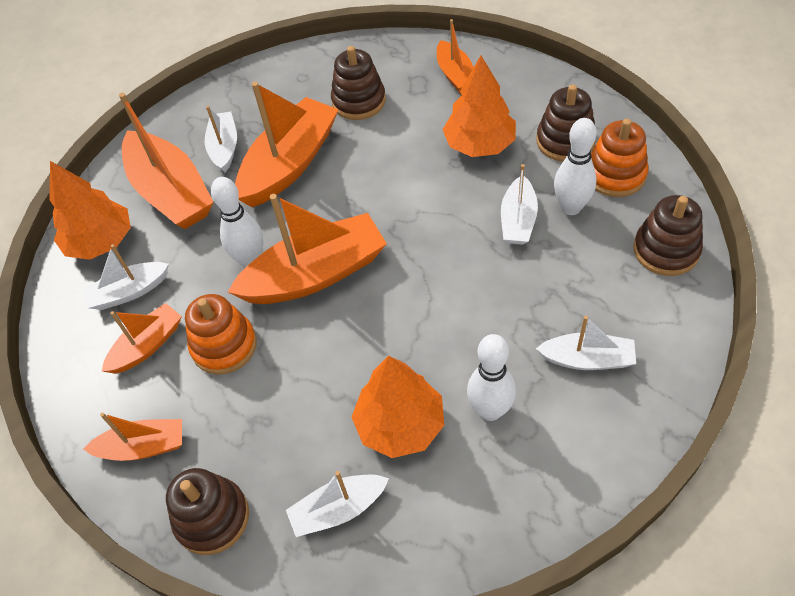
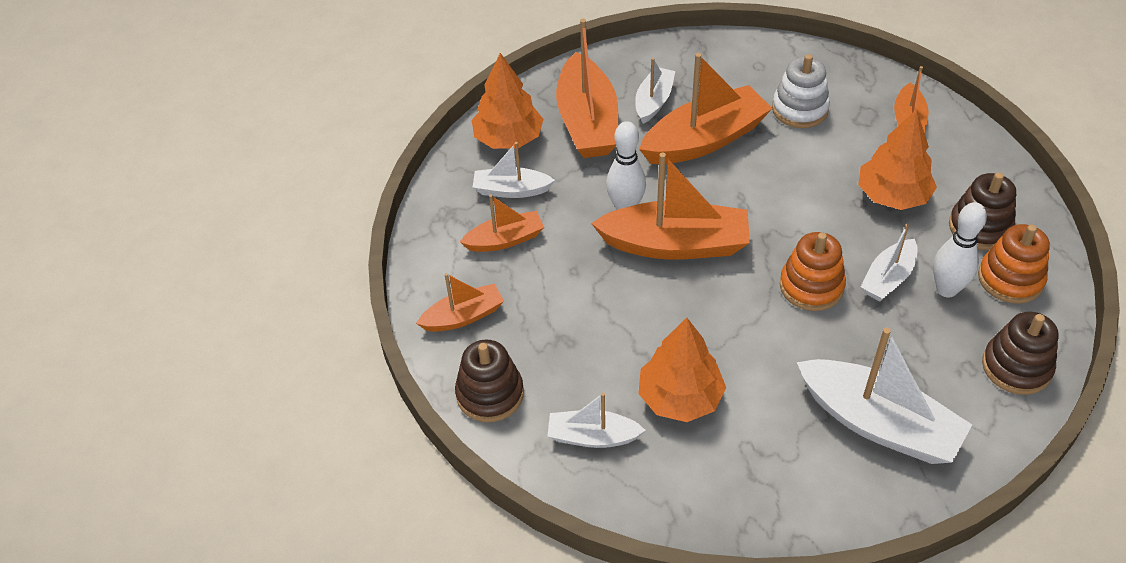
camera: 25 degrees right, 5 degrees down
orange boat [83,413,182,461] -> orange boat turned 45 degrees counterclockwise [416,273,504,332]
orange stacking toy [185,294,257,375] -> orange stacking toy moved to [780,232,846,311]
brown stacking toy [331,46,386,120] -> white stacking toy [772,54,830,128]
white bowling pin [467,334,516,421] -> none
white boat [536,316,636,370] -> white boat [797,328,972,464], size x1.82

